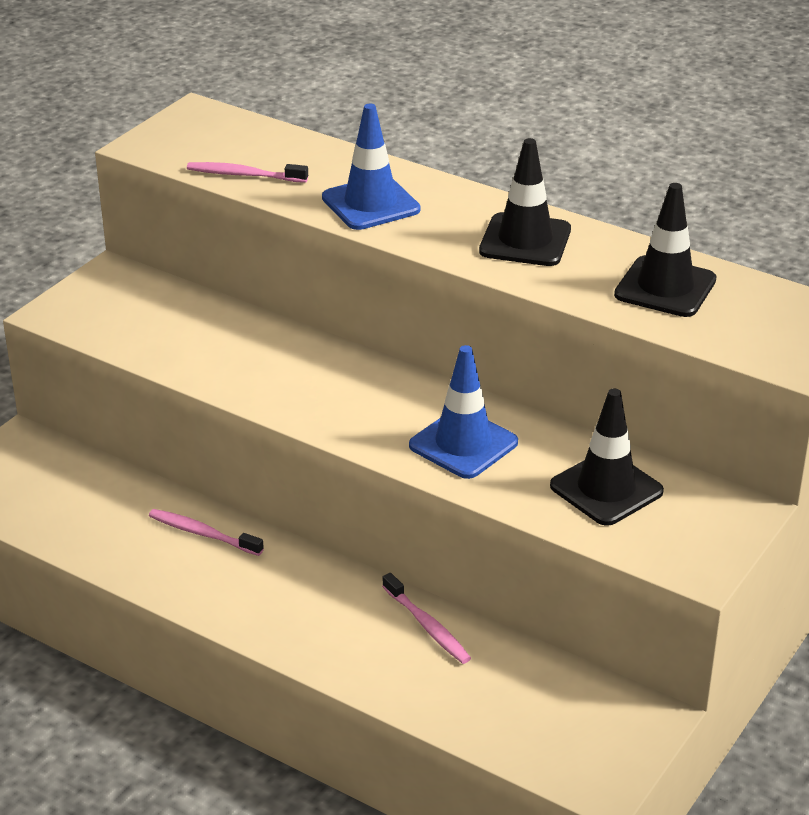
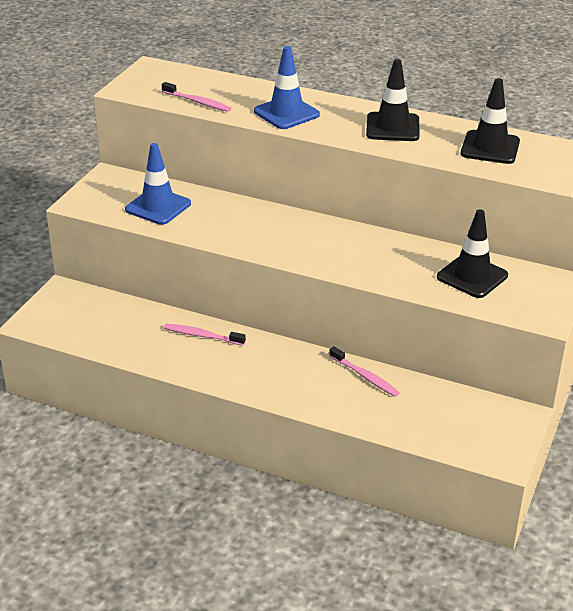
camera: 10 degrees left, 0 degrees up
pink toothbrush [187,162,308,183] -> pink toothbrush turned 150 degrees counterclockwise [162,82,231,112]
blue traffic cone [409,345,518,479] -> blue traffic cone moved to [125,143,191,225]

